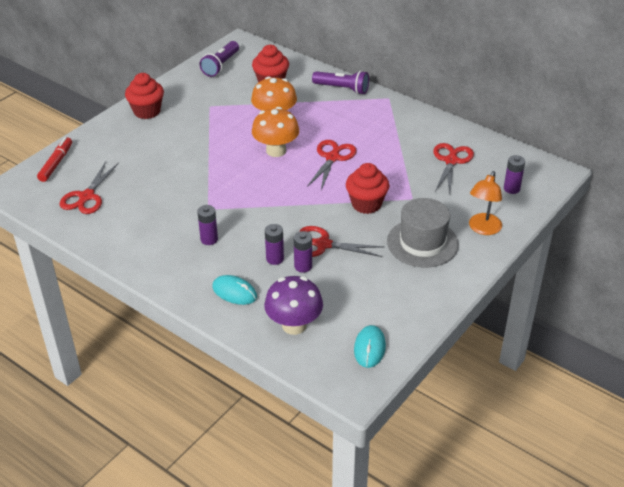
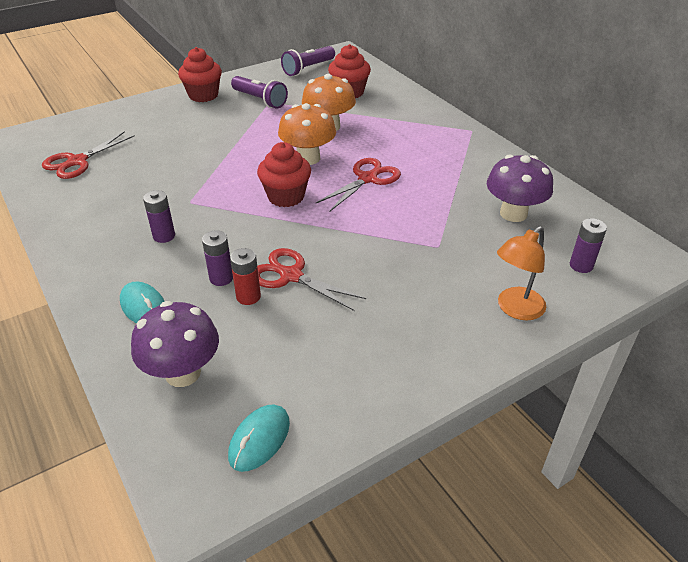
camera: 20 degrees right, 0 degrees up
red marker [37,137,72,182] -> none
purple battery [294,231,312,273] -> red battery [230,248,261,305]
purple flashlight [312,71,369,95] -> purple flashlight moved to [231,76,288,109]
red cupcake [346,163,389,214] -> red cupcake moved to [257,142,311,207]
grey hat [387,198,459,267] -> none
red scissors [433,143,474,194] -> purple mushroom [487,154,553,222]

